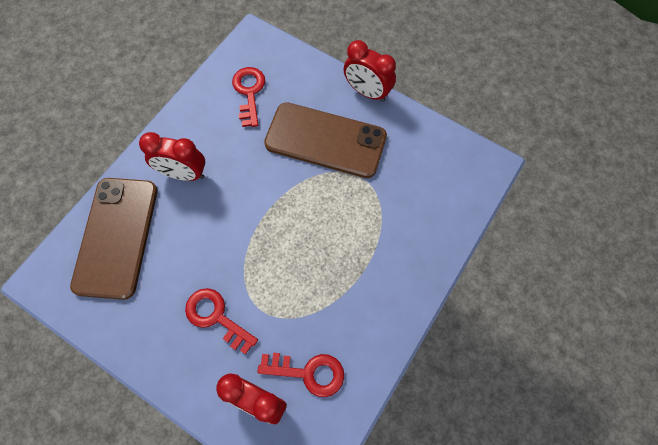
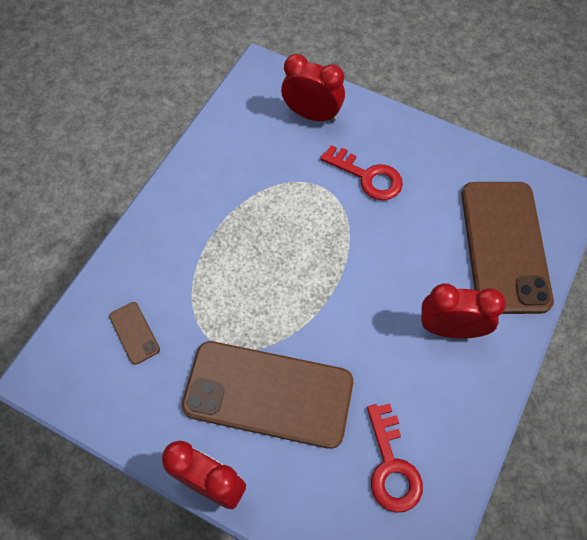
camera: 175 degrees right, 5 degrees down
red key [257,352,344,397] -> none
none -> brown phone [109,302,160,365]

